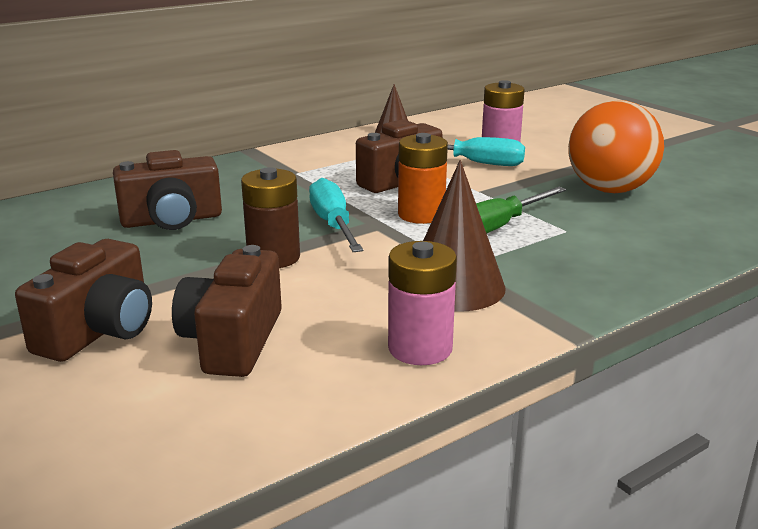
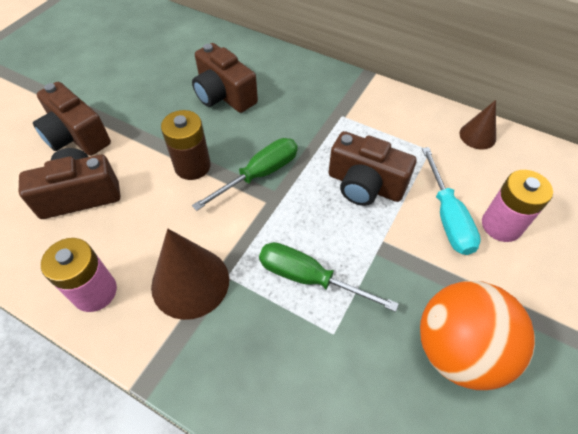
camera: 65 degrees right, 30 degrees up
brown camera [15,239,152,362] -> brown camera turned 45 degrees clockwise [33,82,111,156]
turquoise screwdriver [309,178,363,252] -> green screwdriver [192,138,298,211]
orange battery [398,133,448,224] -> none

